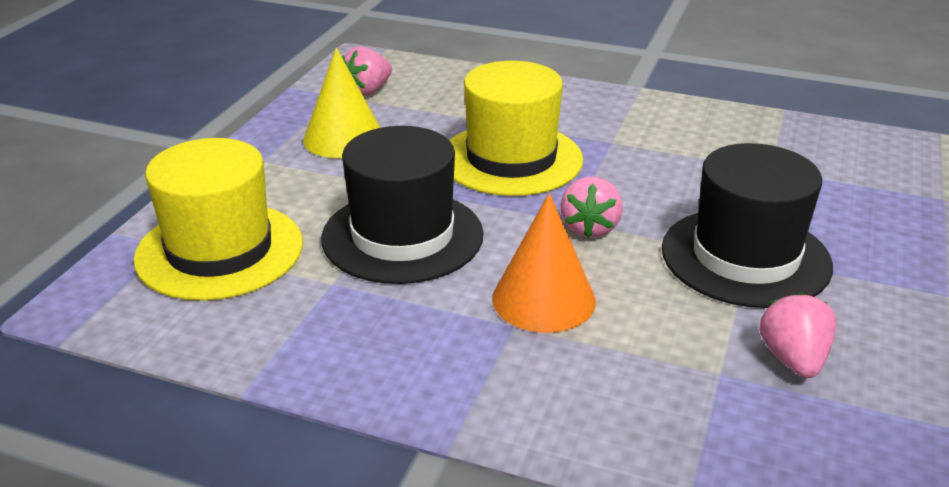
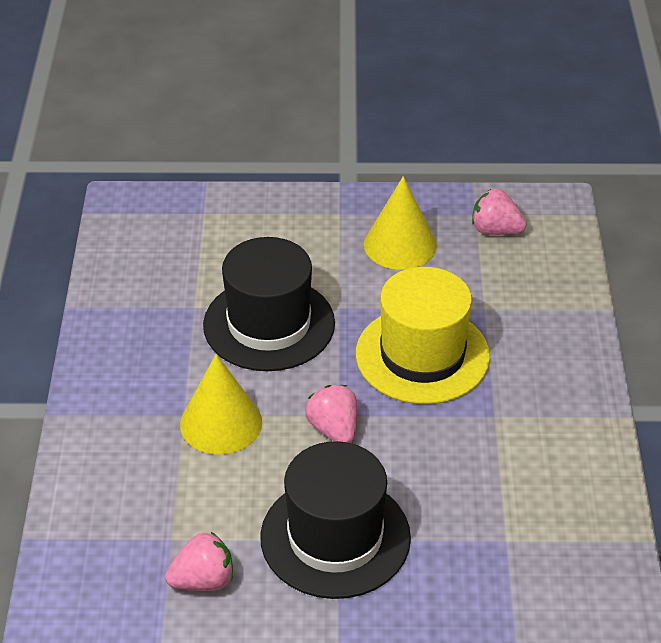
camera: 70 degrees right, 10 degrees up
yellow hat [134,138,303,301] -> none
orange cone [492,193,596,333] -> yellow cone [180,354,262,455]
pink strawberry [560,177,623,238] -> pink strawberry turned 75 degrees clockwise [305,385,357,443]

